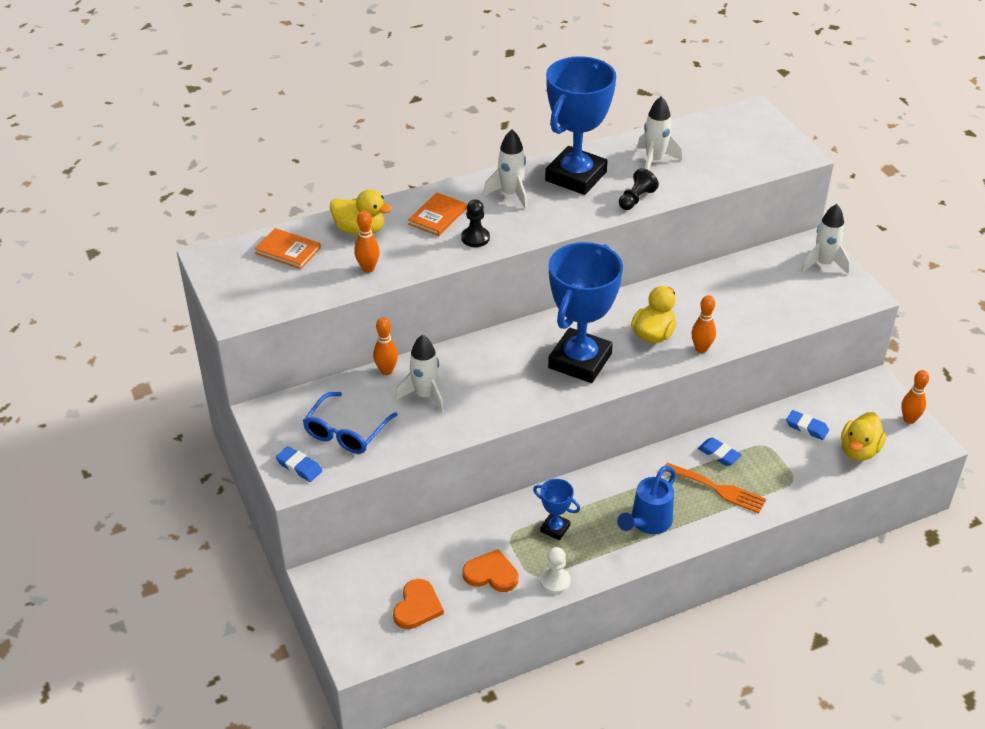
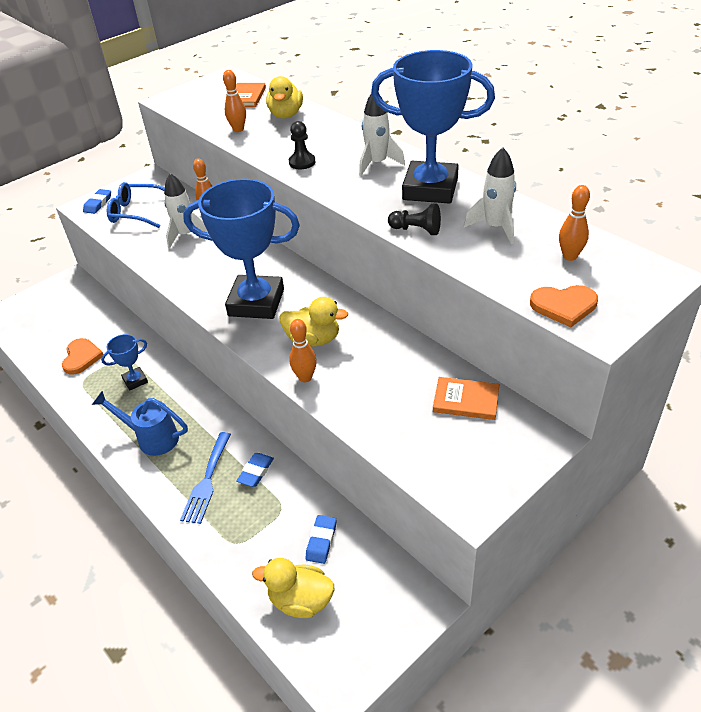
camera: 75 degrees right, 0 degrees up
orange heart [393,579,444,629] -> orange heart moved to [530,285,598,327]
orange book [408,192,467,236] -> orange book moved to [433,377,499,420]
blue trophy [533,479,580,540] -> blue trophy turned 45 degrees clockwise [101,334,148,391]
white pawn [540,547,571,594] -> none
orange fork [665,463,766,513] -> blue fork [180,432,231,524]
white rocket [801,204,850,275] -> none
orange bowling pin [901,370,929,424] -> orange bowling pin moved to [559,185,590,261]

